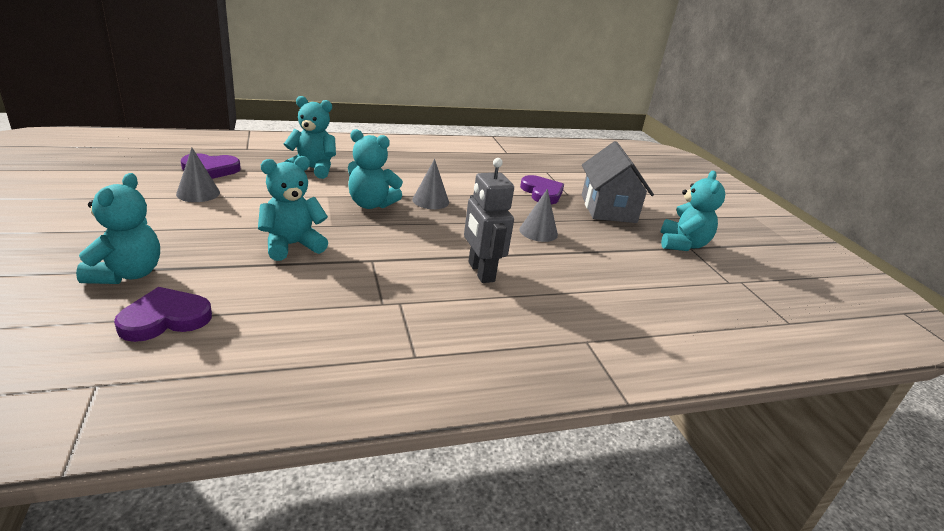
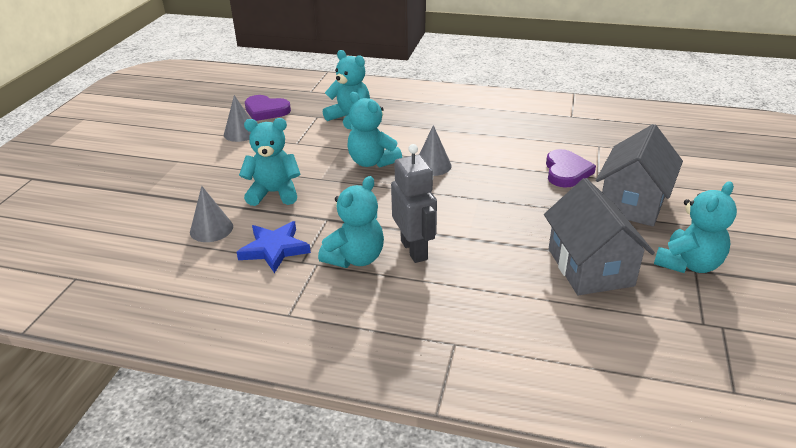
camera: 35 degrees right, 5 degrees up
turquoise teddy bear [76,173,160,284] -> turquoise teddy bear moved to [318,176,384,268]
purple heart [114,287,212,342] -> none
grey robot [464,158,514,283] -> grey robot turned 150 degrees clockwise [391,144,437,263]
grey cone [519,189,558,242] -> grey cone moved to [190,186,233,242]
none -> blue star [237,221,311,273]
none -> grey house [544,178,655,295]

